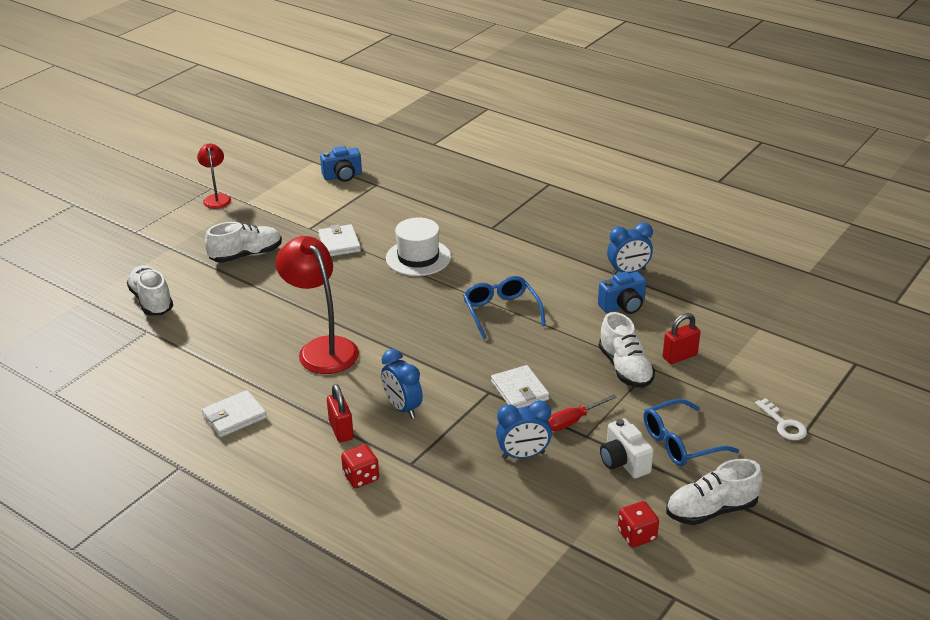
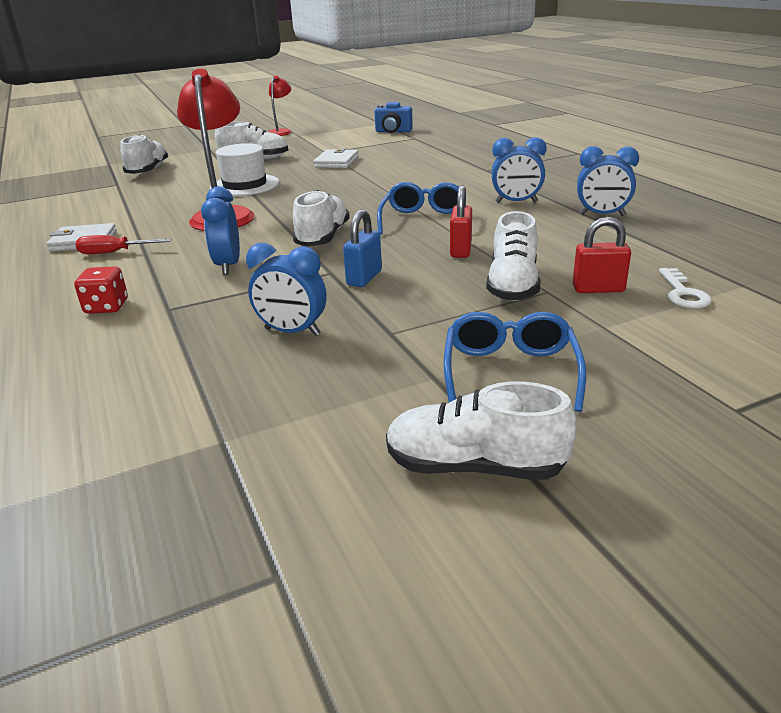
camera: 30 degrees right, 5 degrees down
red padlock [327,384,354,442] -> red padlock moved to [450,185,472,258]
white hat [386,217,451,276] -> white hat moved to [210,143,279,196]
white wallet [491,365,549,408] -> blue padlock [343,209,382,287]
red screwdriver [548,394,617,431] -> red screwdriver moved to [76,235,171,254]
blue camera [598,271,646,314] -> none
white camera [600,418,654,478] -> none
red dice [618,501,659,547] -> none
blue glasses [644,399,739,466] -> blue glasses turned 90 degrees clockwise [444,312,586,412]
white key [755,398,807,440] -> white key moved to [659,268,712,308]
none -> white shoe [293,190,350,246]
none -> blue clock [492,137,547,203]

